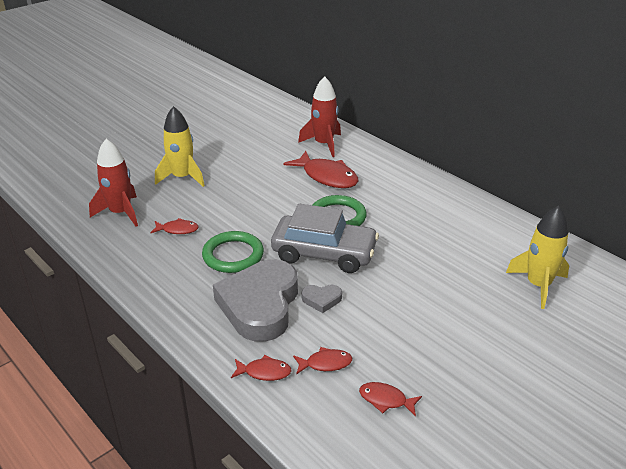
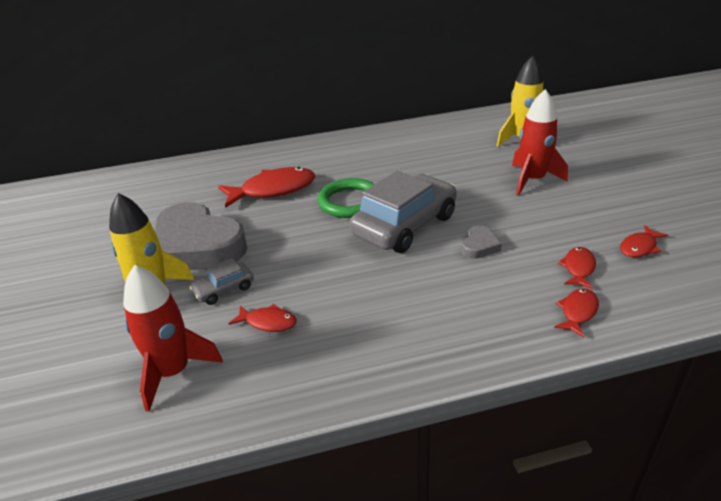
camera: 60 degrees left, 0 degrees up
red fish [150,218,199,234] -> red fish turned 75 degrees clockwise [228,304,297,332]
green ring [202,231,264,273] -> none
grey heart [213,259,298,342] -> grey heart moved to [154,202,247,270]
red rocket [298,76,341,157] -> red rocket moved to [512,89,568,196]
none -> grey car [190,258,254,305]

